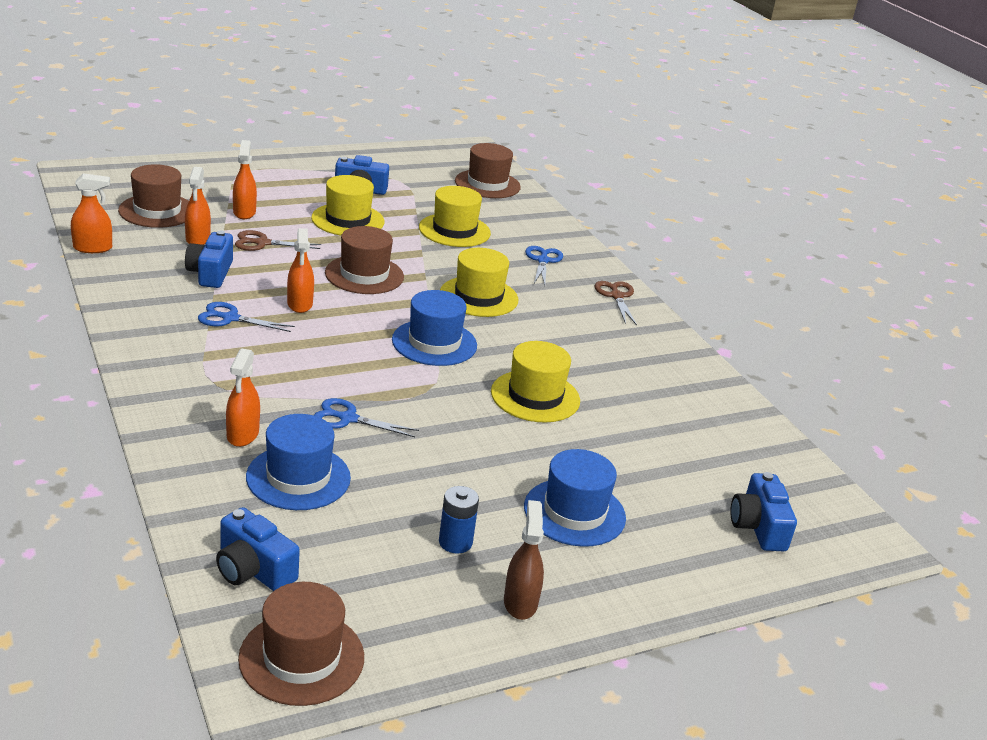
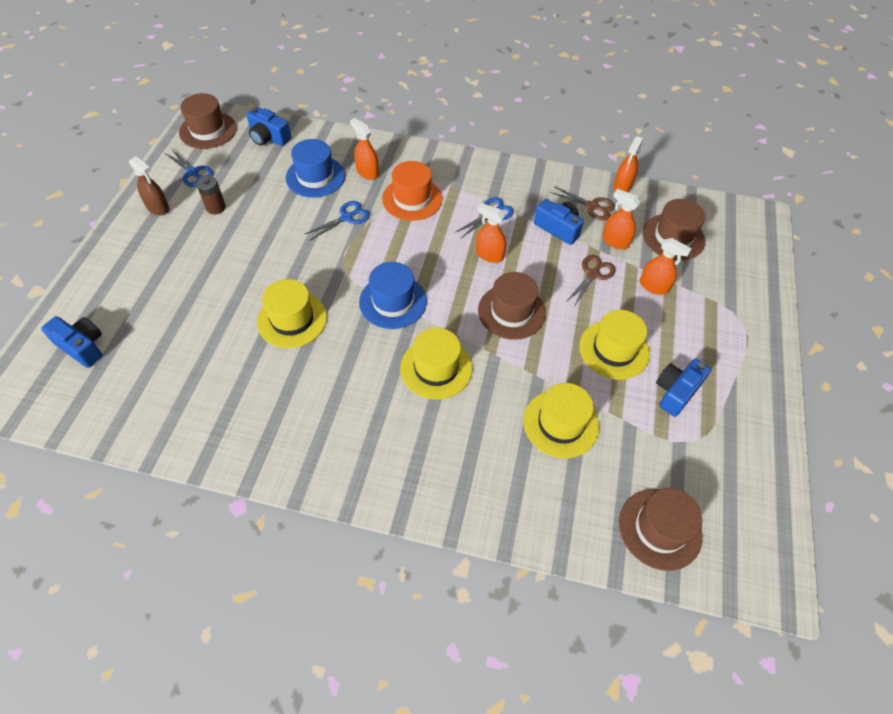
camera: 130 degrees right, 25 degrees up
blue camera [216,507,300,591] -> blue camera turned 135 degrees counterclockwise [246,107,291,146]
blue battery [439,486,479,554] -> brown battery [196,175,226,214]
blue hat [524,449,626,547] -> none
blue scissors [525,246,563,285] -> blue scissors moved to [165,148,214,187]
brown scissors [594,281,637,325] -> brown scissors moved to [550,186,615,221]
none -> orange hat [382,161,443,221]

